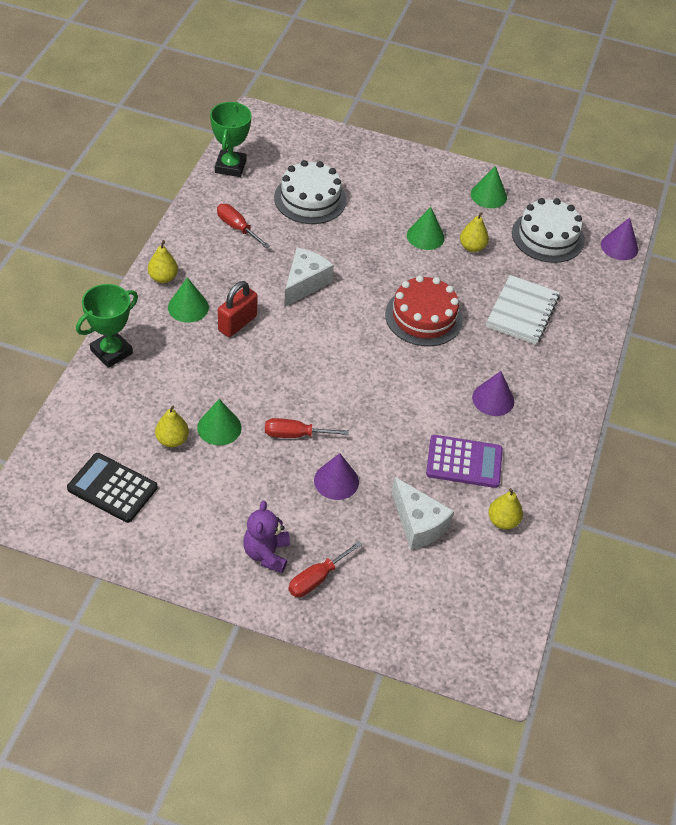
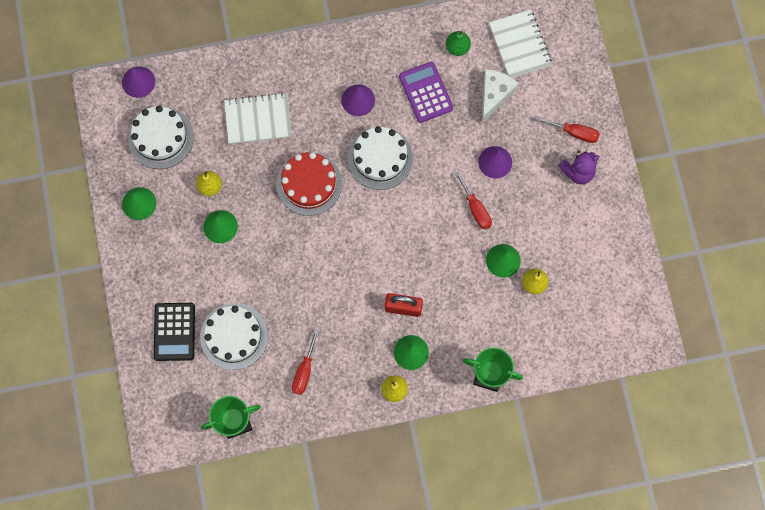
camera: 115 degrees left, 25 degrees up
black calculator [67,453,157,523] -> black calculator moved to [154,303,195,361]
white cheese [284,247,334,307] -> none
yellow pear [488,488,523,530] -> green pear [446,31,471,56]
none -> white cake [347,126,413,190]
none -> white notebook [489,9,552,78]

